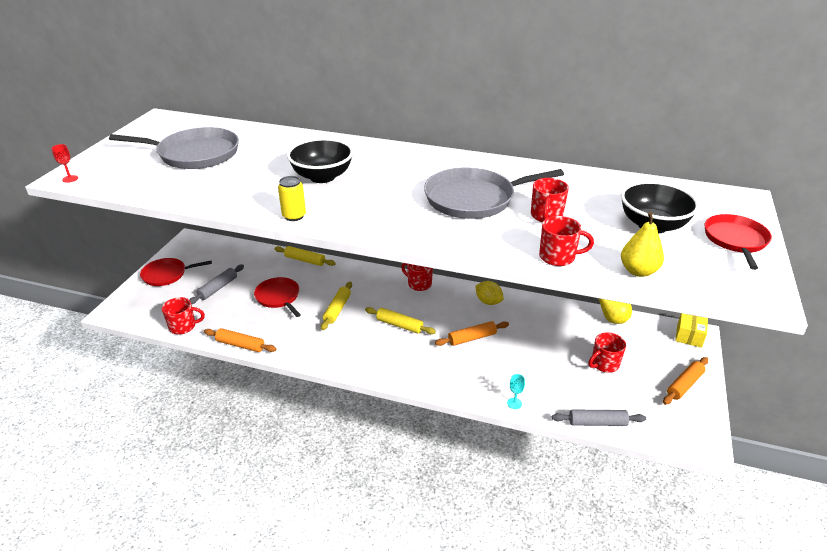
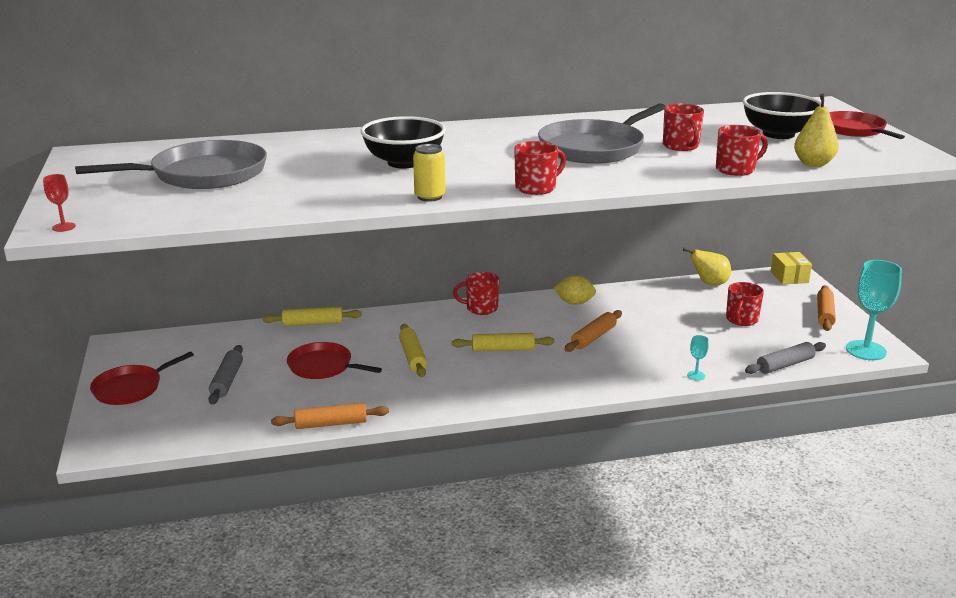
camera: 30 degrees left, 10 degrees down
red mug [162,297,205,334] -> red mug moved to [514,141,566,195]
none -> turquoise goblet [846,260,902,360]

